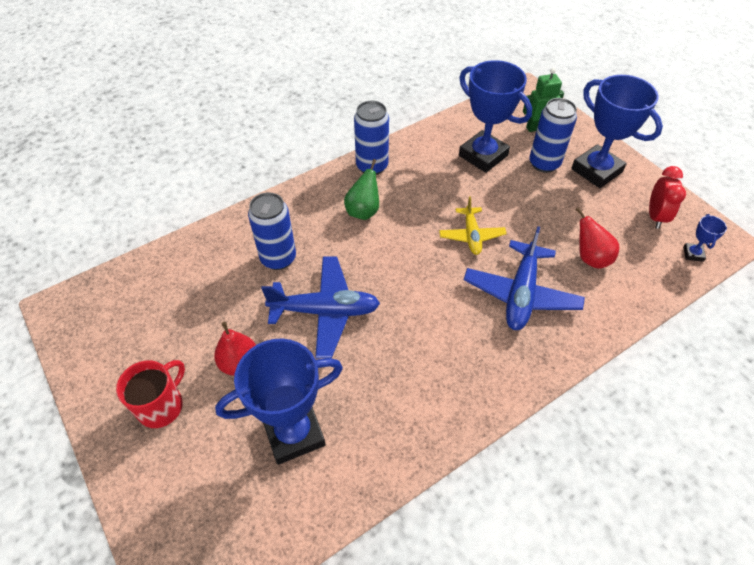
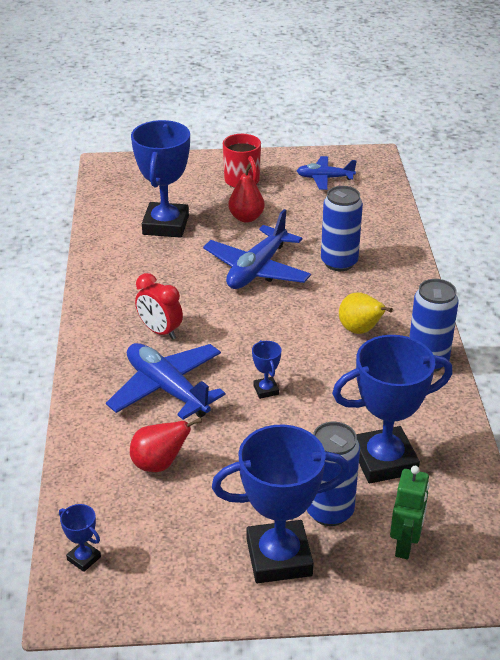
camera: 120 degrees right, 15 degrees down
green pear [344,159,379,220] -> yellow pear [339,292,393,334]
yellow plane [439,197,507,255] -> blue trophy [252,340,281,399]
red clock [649,166,686,229] -> red clock moved to [135,273,183,340]
none -> blue plane [297,156,357,190]

